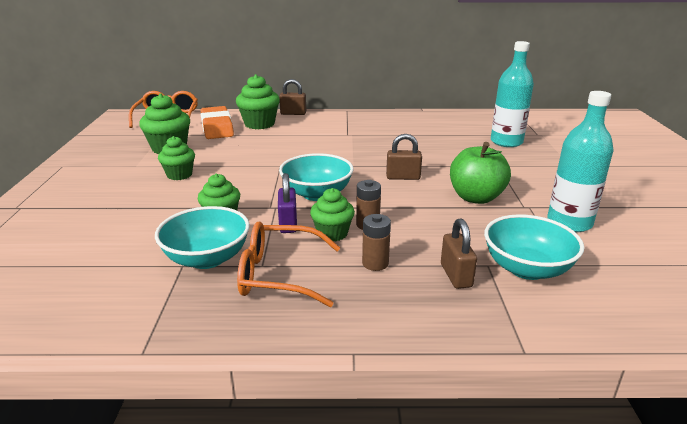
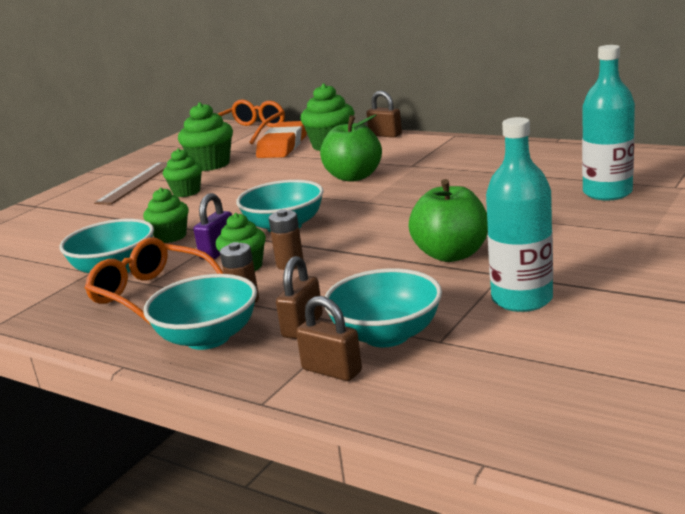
camera: 35 degrees right, 5 degrees down
brown padlock [386,134,422,180] -> brown padlock moved to [296,296,362,381]
none -> brown ruler [94,162,167,204]
none -> turquoise bowl [143,274,257,350]
none -> green apple [320,114,382,182]

